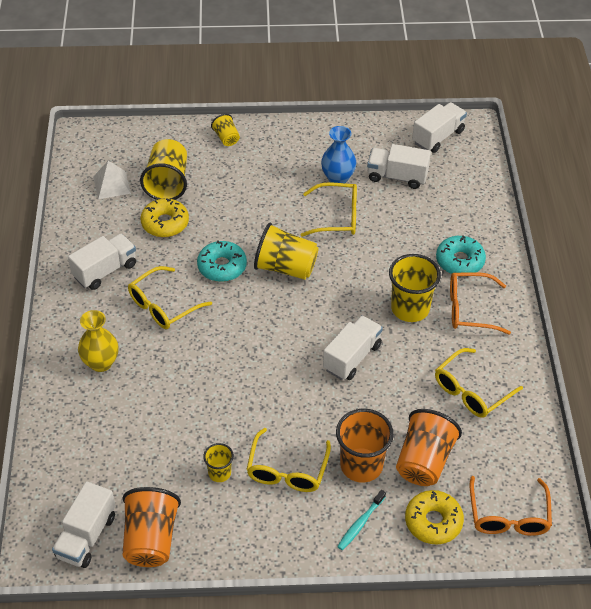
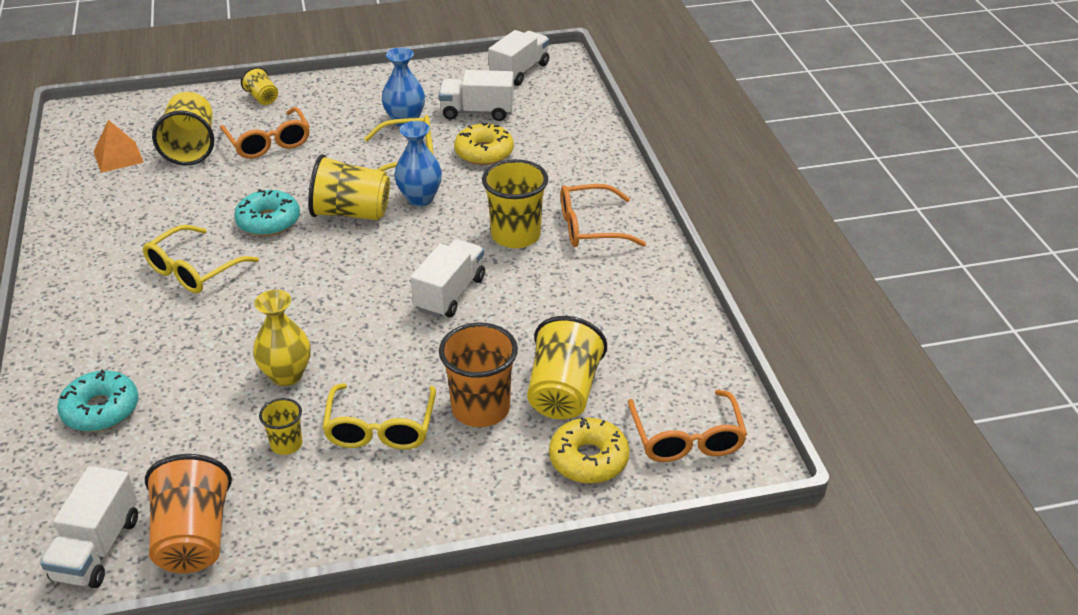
camera: 10 degrees left, 10 degrees down
white truck [68,233,136,290] -> none
yellow vase [78,310,118,372] -> yellow vase moved to [253,290,311,386]
white pyramid [93,161,131,199] -> orange pyramid [93,120,144,173]
yellow donut [141,198,189,237] -> yellow donut moved to [454,123,514,165]
turquoise toothbrush [337,490,386,550] -> none
orange cup [396,409,462,486] -> yellow cup [527,316,607,419]
yellow glasses [435,348,523,418] -> none
turquoise donut [436,235,486,274] -> turquoise donut moved to [57,369,138,432]
none -> orange glasses [220,107,310,159]
none -> blue vase [394,121,442,206]

